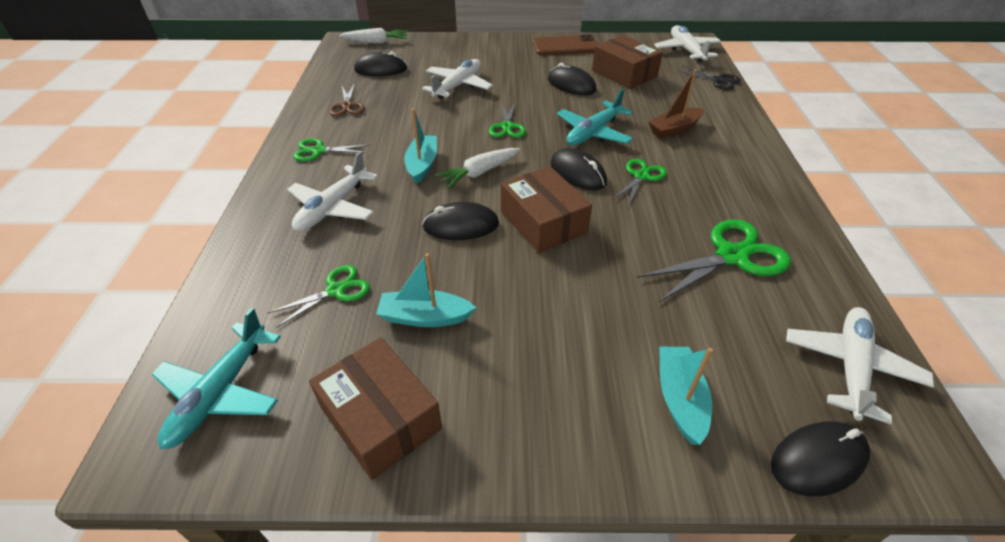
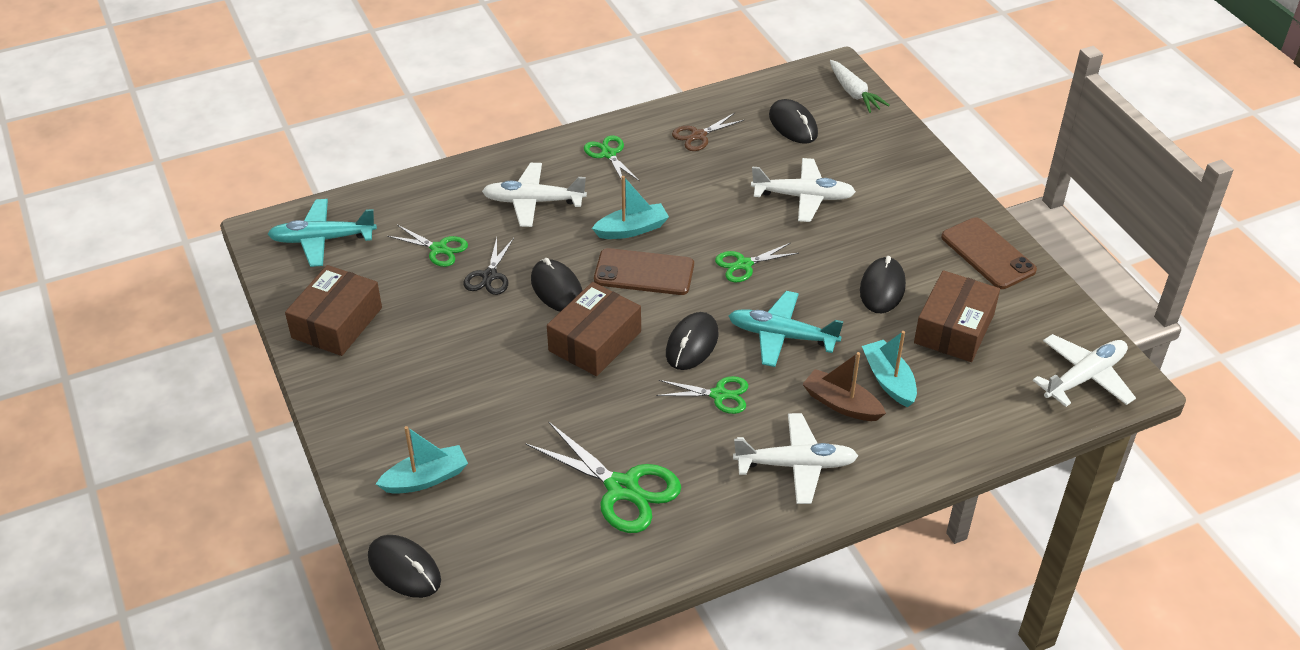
camera: 65 degrees right, 0 degrees up
turquoise boat [376,253,476,327] -> turquoise boat moved to [862,331,917,407]
white carrot [435,148,520,188] -> brown phone [594,248,694,295]
black scissors [678,65,741,90] -> black scissors moved to [463,238,514,295]
white plane [786,307,934,424] -> white plane moved to [733,413,858,504]

